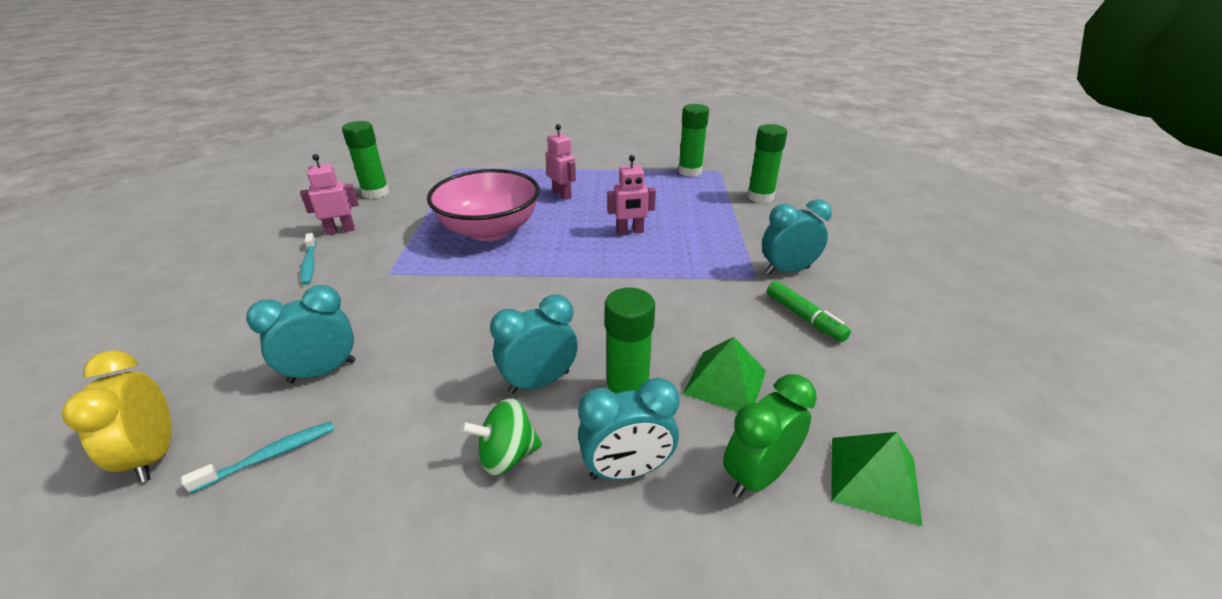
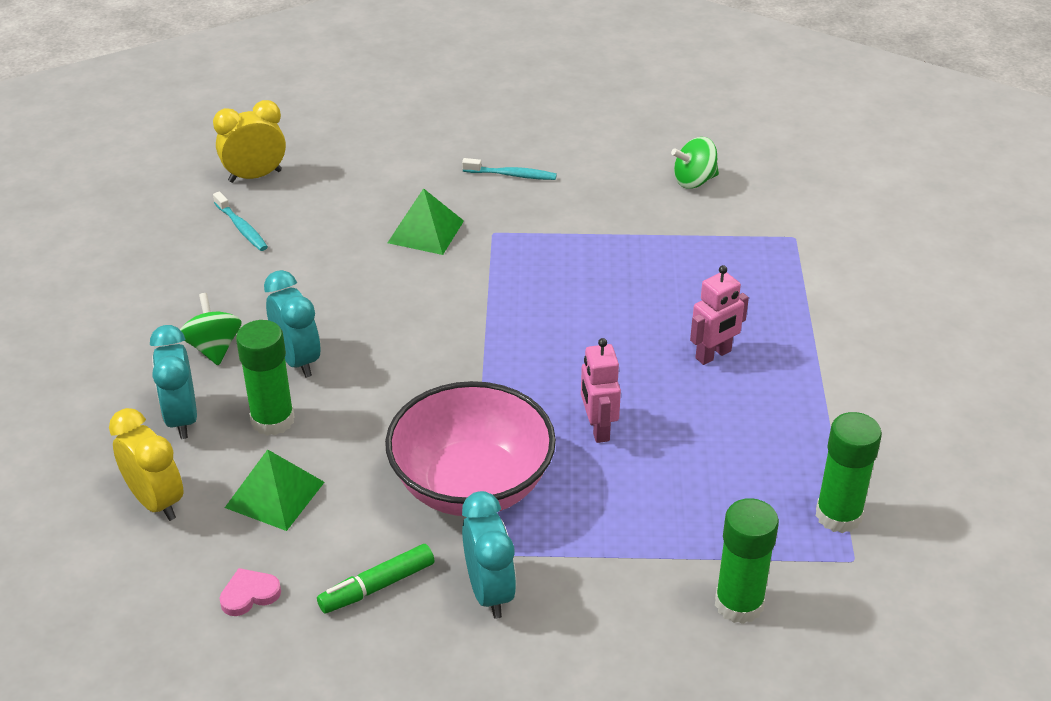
camera: 90 degrees right, 5 degrees up
turquoise clock [246,285,355,383] -> none
pink robot [300,154,358,235] -> none
turquoise toothbrush [300,233,316,285] -> turquoise toothbrush turned 150 degrees counterclockwise [462,158,557,180]
green glue stick [342,121,389,199] -> green spinning top [671,137,719,189]
pink bowl [427,169,540,241] -> pink bowl moved to [385,381,556,516]
green clock [723,374,817,498] -> yellow clock [109,408,183,521]
green pyramid [831,432,923,527] -> green pyramid moved to [387,188,464,255]
none -> pink heart [220,568,281,616]

